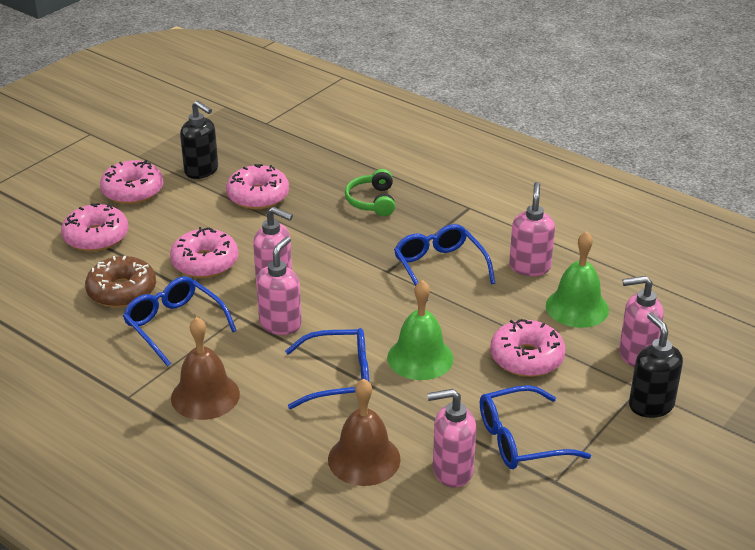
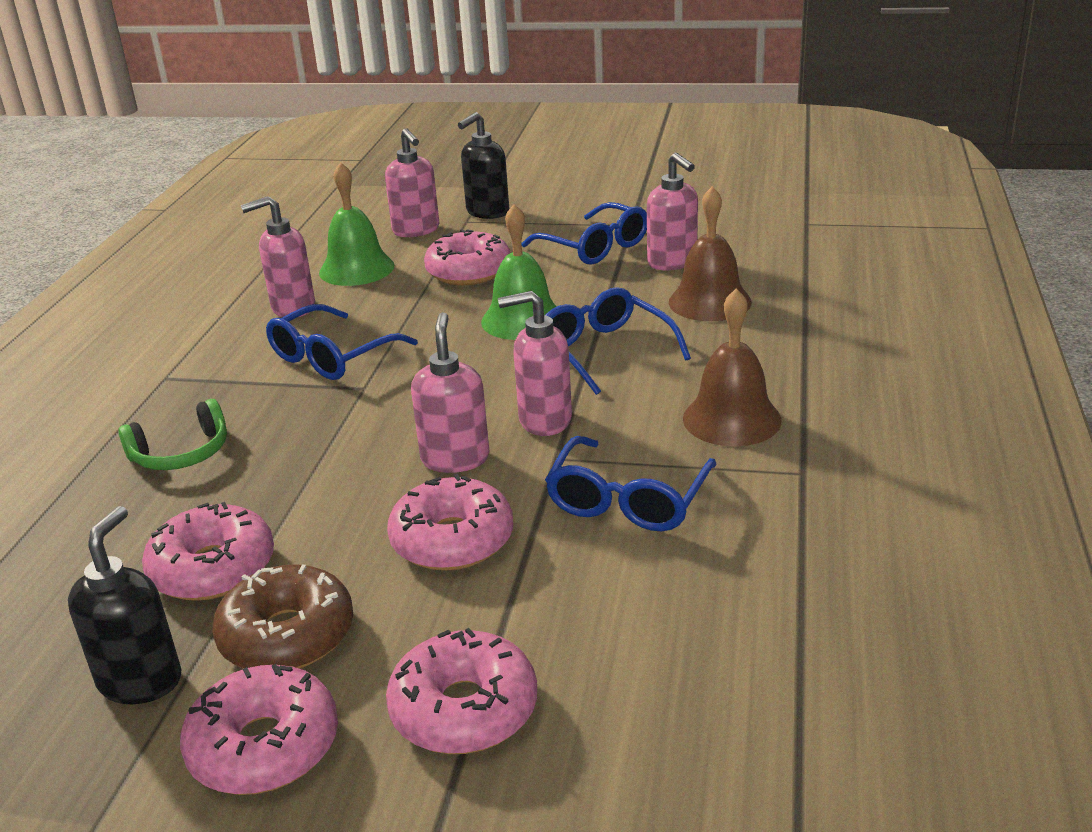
camera: 115 degrees left, 5 degrees down
brown donut [85,256,156,308] -> brown donut moved to [212,564,353,669]

